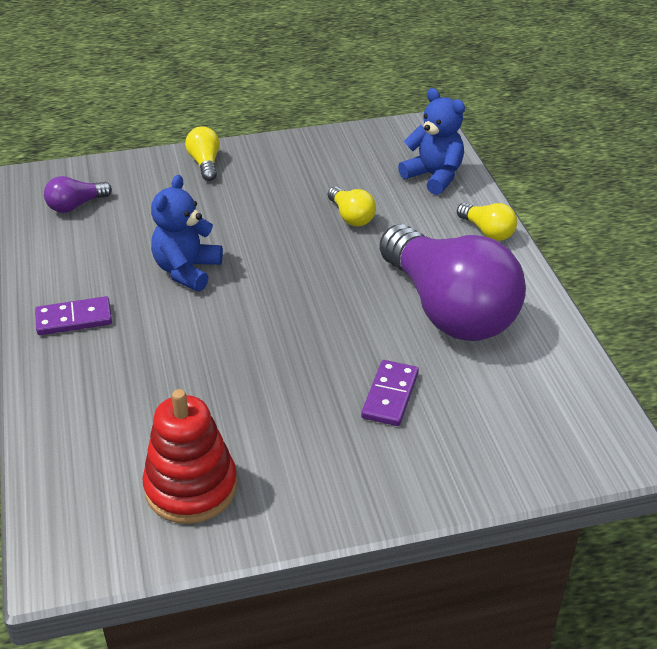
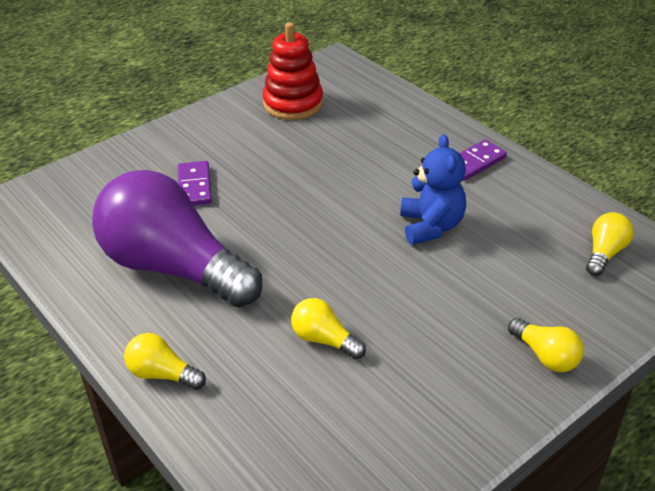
camera: 155 degrees right, 0 degrees up
purple light bulb [44,176,112,213] -> yellow light bulb [586,212,633,276]
blue teddy bear [398,88,465,195] -> none

